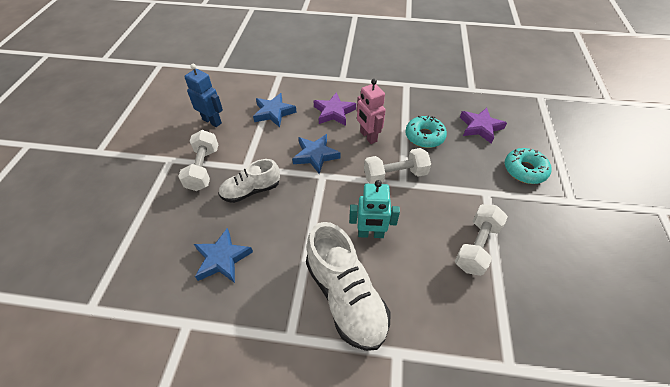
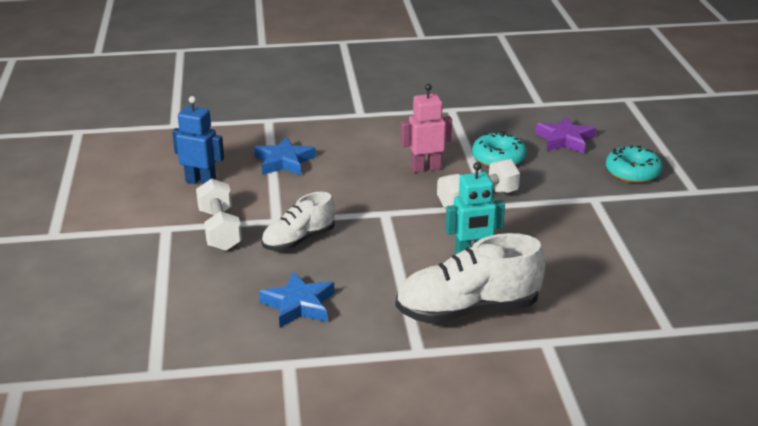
camera: 15 degrees left, 20 degrees down
blue star [292,134,341,174] -> none
white shoe [306,222,390,351] -> white shoe turned 120 degrees clockwise [396,233,545,324]
purple star [314,93,356,126] -> none
pink robot [357,79,386,144] -> pink robot turned 120 degrees clockwise [401,84,452,173]
white dumbbell [455,204,508,276] -> none

